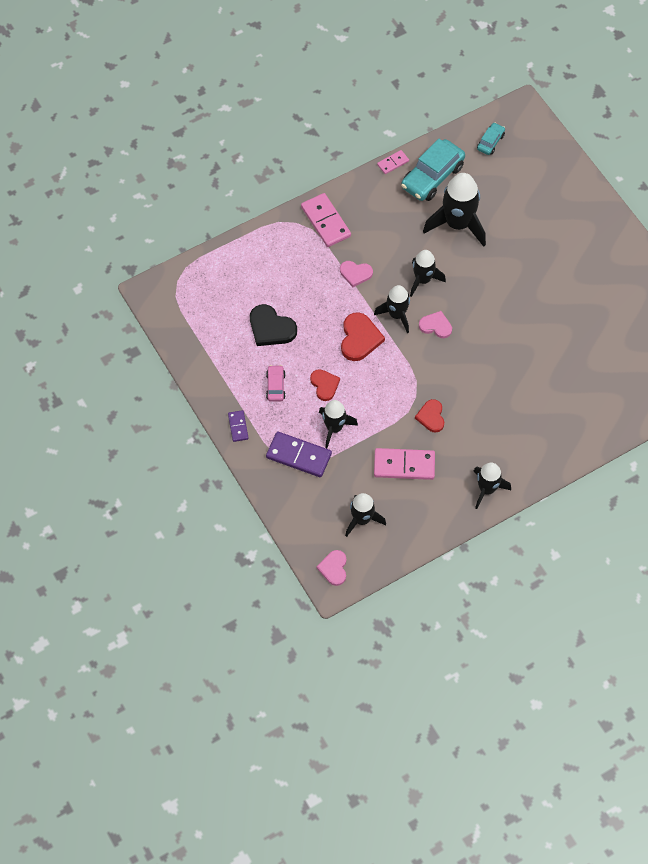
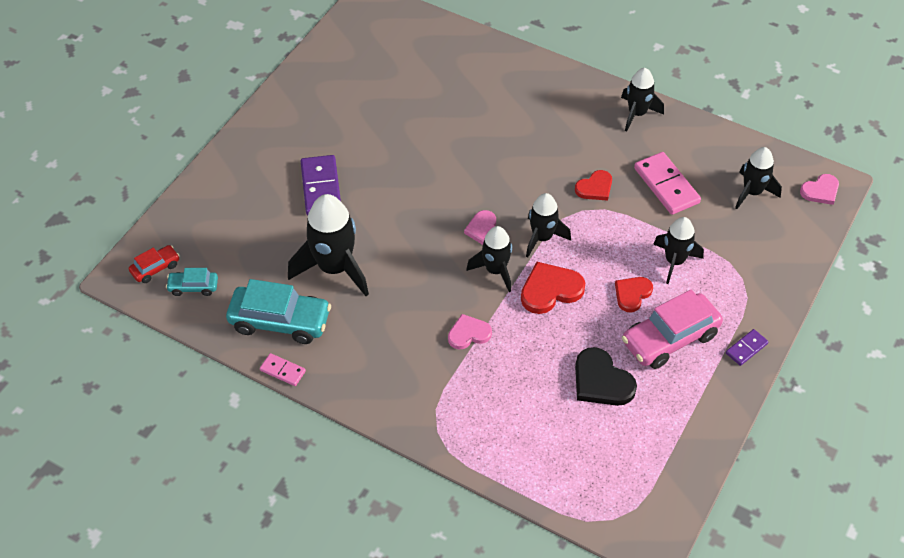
camera: 120 degrees left, 10 degrees down
black heart [250,304,297,346] -> black heart turned 135 degrees clockwise [575,347,637,406]
pink car [266,365,285,402] -> pink car [622,290,723,369], size x1.96
purple domino [266,431,332,477] -> purple domino moved to [300,155,341,215]
pink domino [301,193,351,247] -> none
pink heart [340,261,373,287] -> pink heart turned 90 degrees counterclockwise [448,314,492,349]
black rocket [410,250,446,297] -> black rocket moved to [526,193,571,257]
none -> red car [129,245,180,283]

